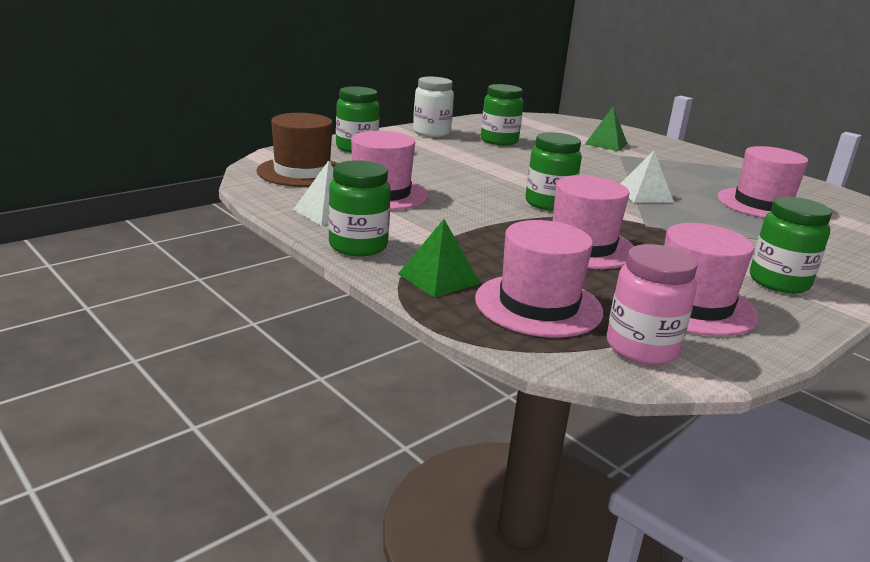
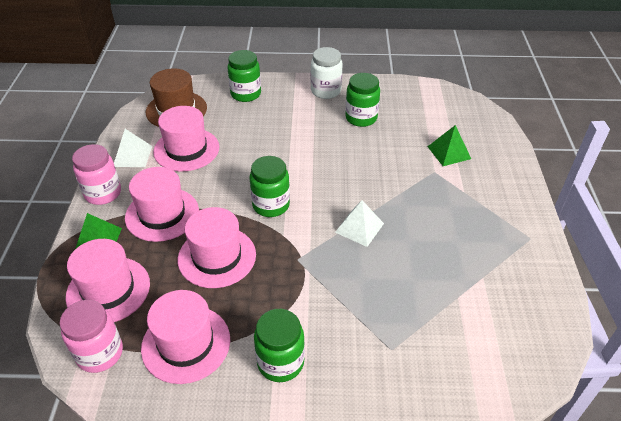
camera: 45 degrees right, 20 degrees up
green jar [328,160,391,256] -> pink jar [72,144,121,205]
pink hat [717,146,809,218] -> pink hat moved to [125,167,199,242]

